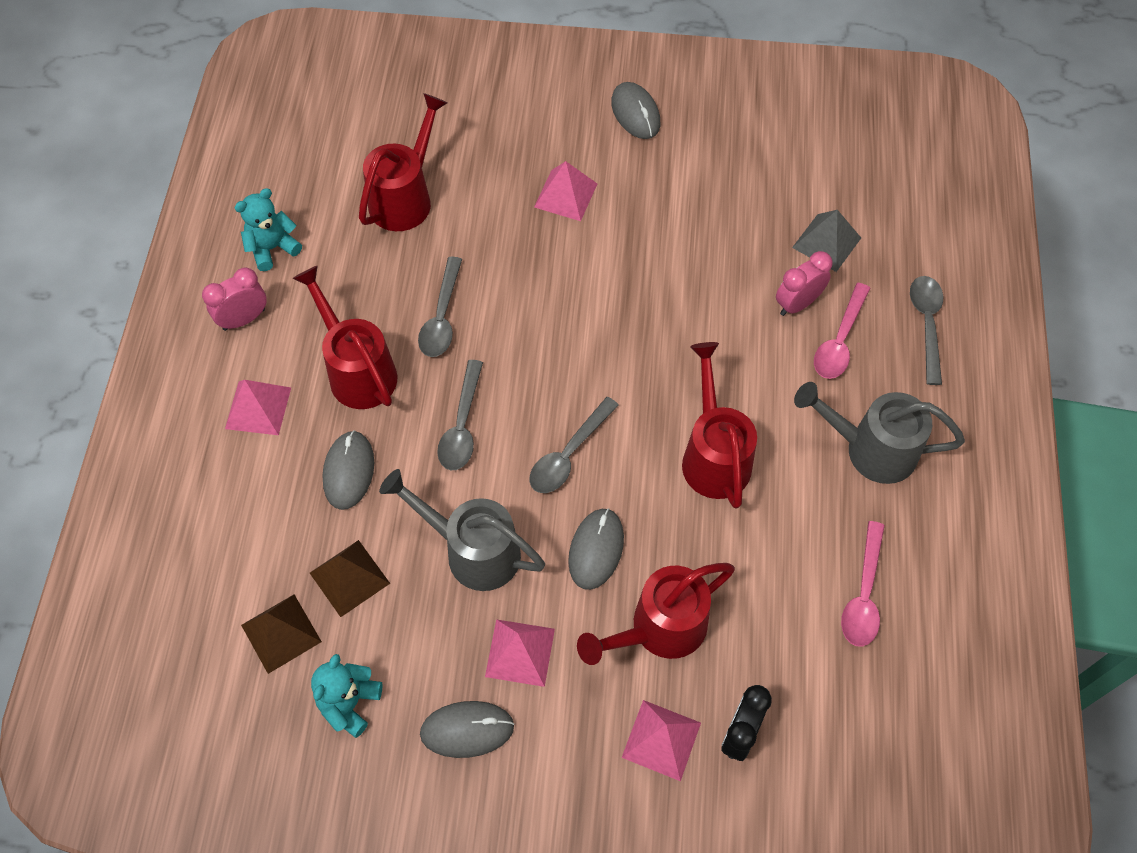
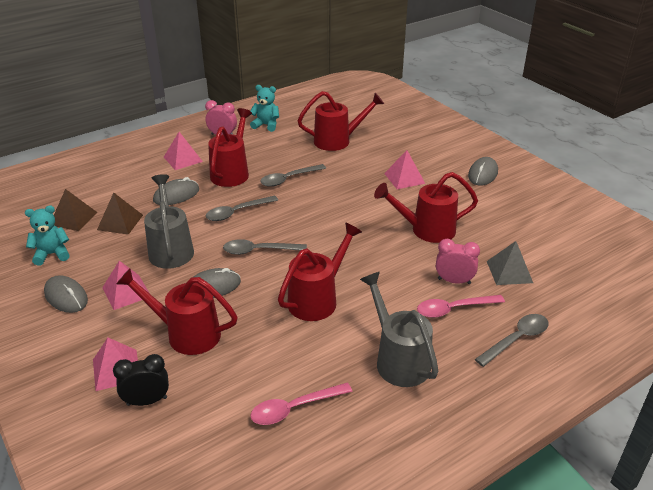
camera: 50 degrees right, 25 degrees down
none -> red watering can [374,172,478,243]

